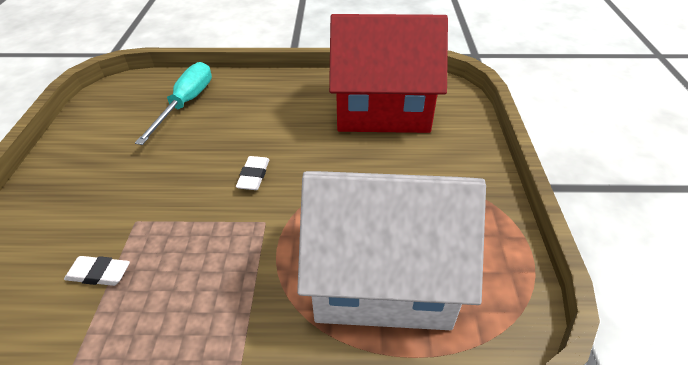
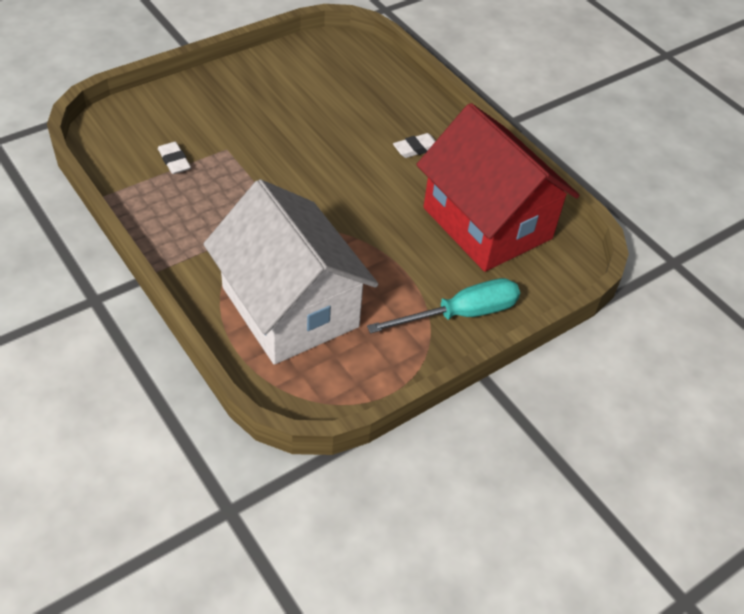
camera: 50 degrees right, 5 degrees up
turquoise screwdriver [135,62,212,145] -> turquoise screwdriver moved to [367,278,520,334]
white eraser [236,156,269,190] -> white eraser moved to [393,133,436,158]

